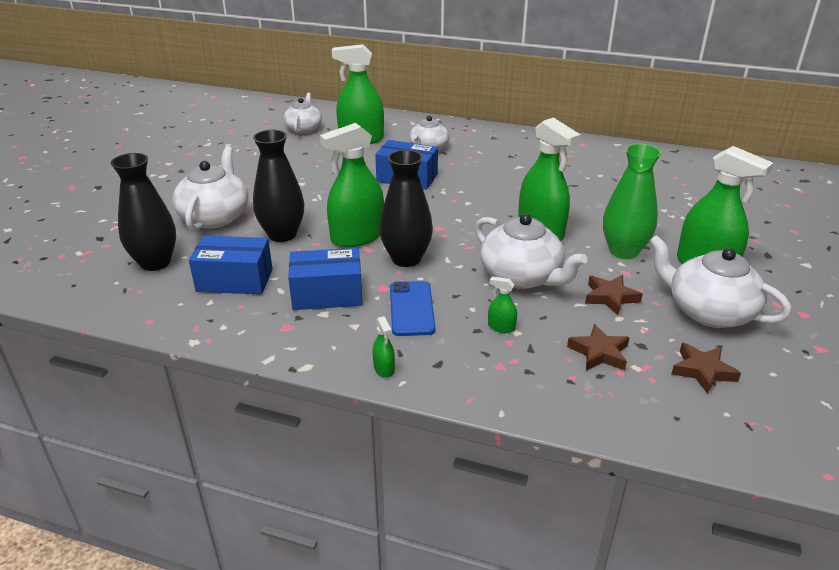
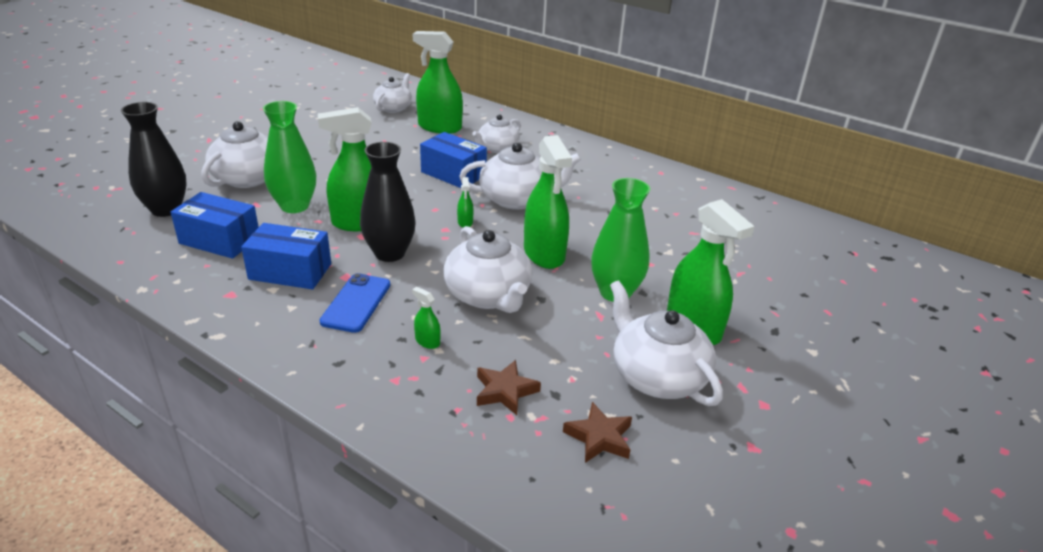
camera: 15 degrees right, 0 degrees up
black vase [253,130,304,242] -> green vase [263,101,316,213]
green spray bottle [372,316,395,378] -> green spray bottle moved to [457,177,474,228]
brown star [585,275,643,315] -> none
none -> white teapot [459,142,581,210]

